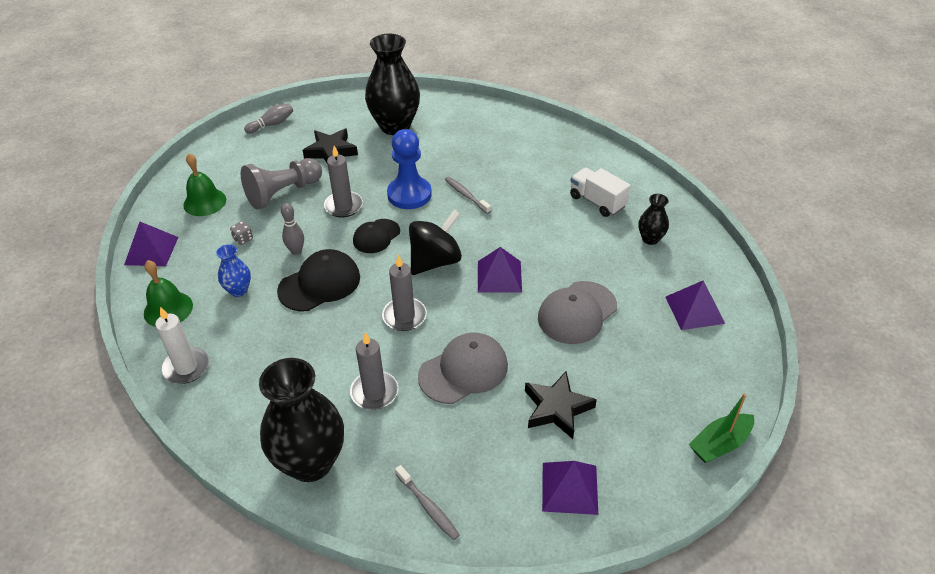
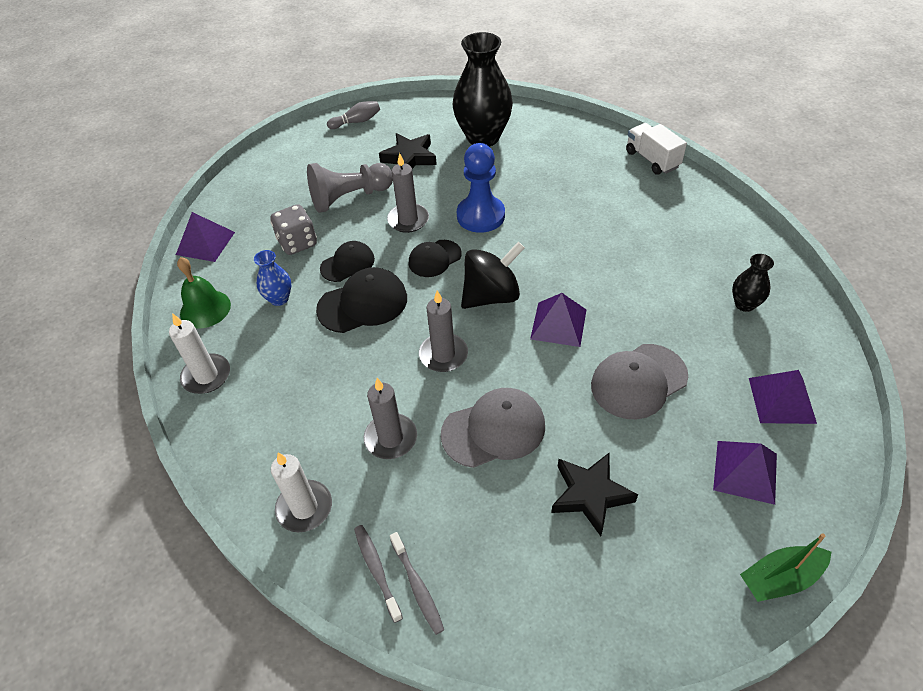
camera: 15 degrees right, 5 degrees up
green bell [183,153,226,216] -> none
grey dice [230,221,253,245] -> grey dice [270,204,317,255], size x1.98
black vase [259,358,344,482] -> white candle [271,452,332,532]
grey bowling pin [281,203,304,255] -> black cap [320,241,375,282]
grey toothbrush [445,177,491,214] -> grey toothbrush moved to [354,525,403,623]
purple pyramid [542,461,598,515] -> purple pyramid moved to [713,441,777,505]
white truck [570,167,631,217] -> white truck moved to [626,123,687,175]

